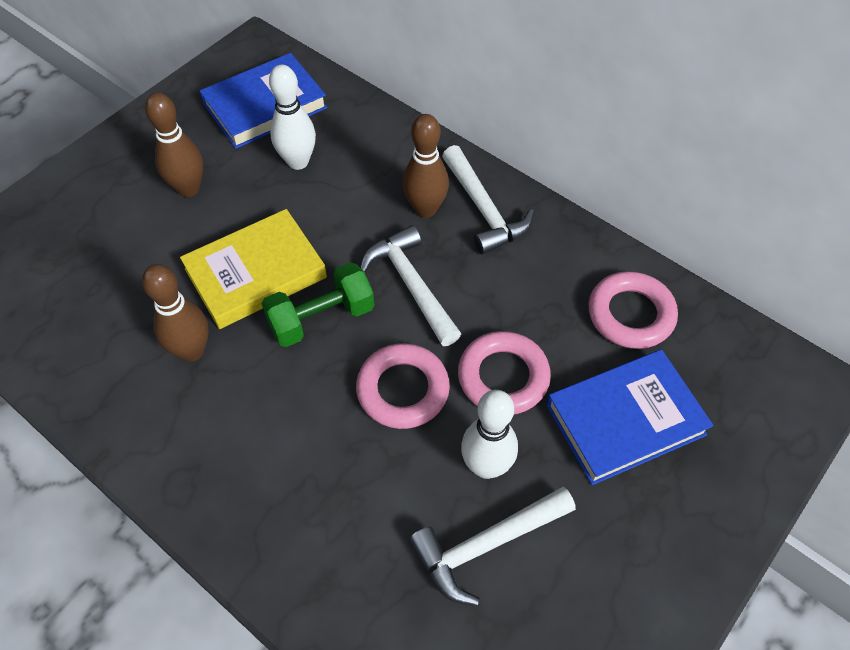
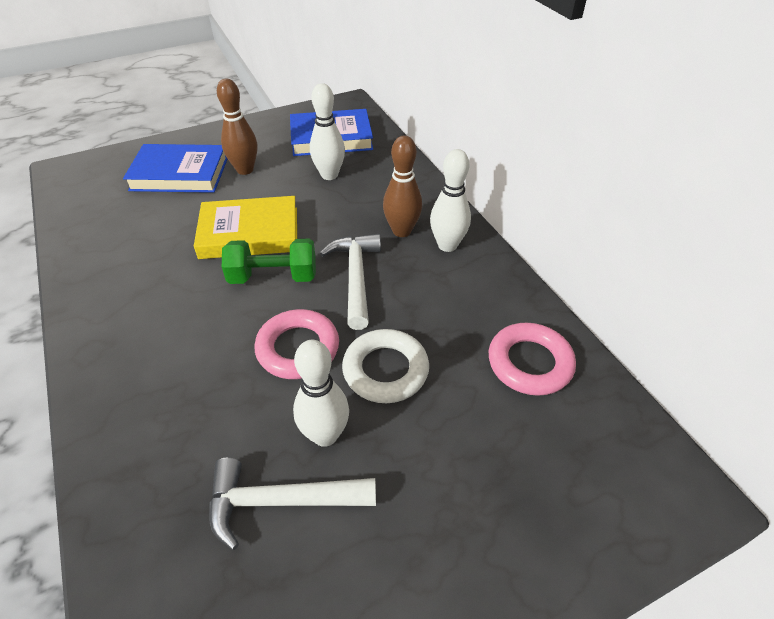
camera: 25 degrees right, 10 degrees down
brown bowling pin [142,264,209,362] -> none
white hammer [442,145,534,255] -> white bowling pin [430,149,471,252]
pink ring [458,331,551,414] -> white ring [342,329,429,403]
blue book [546,349,714,485] -> blue book moved to [123,144,227,193]

